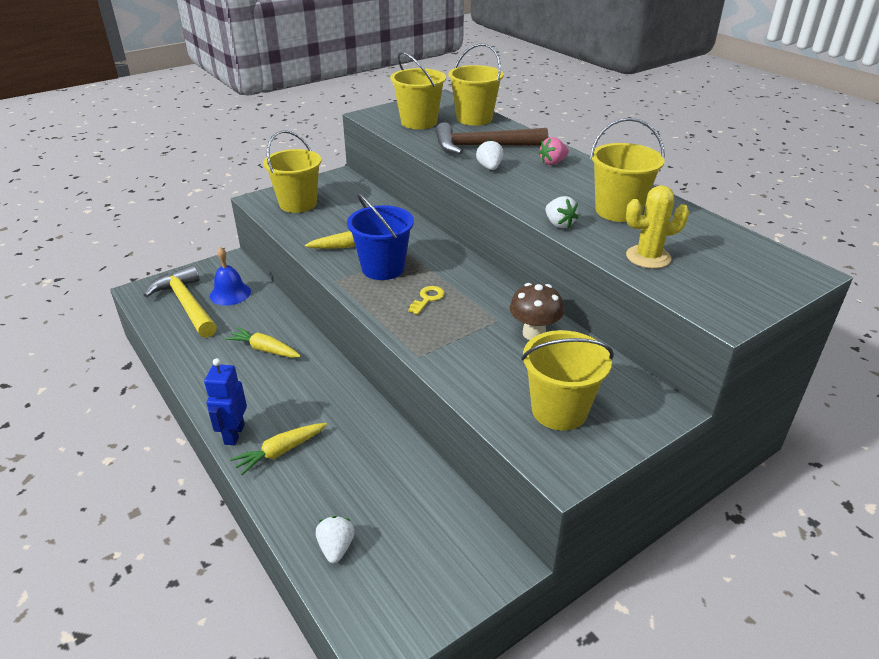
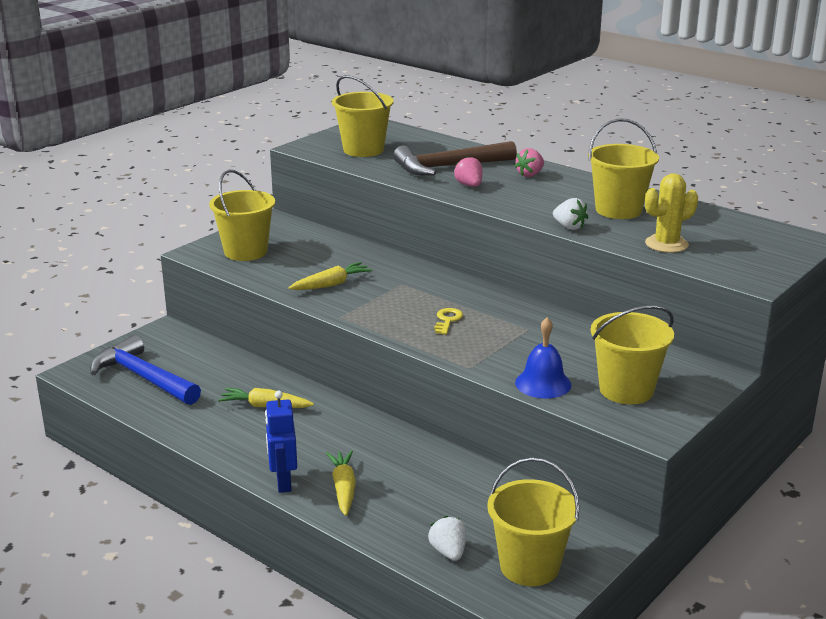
camera: 15 degrees left, 10 degrees down
yellow hammer [144,265,217,338] -> blue hammer [90,335,201,405]
blue bell [210,247,251,305] -> blue bell moved to [515,317,572,398]
yellow carrot [230,423,327,476] -> yellow carrot turned 135 degrees clockwise [326,450,356,516]
blue bucket [347,193,414,280] -> none
yellow bucket [448,44,503,126] -> yellow bucket moved to [487,457,580,586]
white strawberry [476,140,503,170] -> pink strawberry [454,156,482,187]
brown mushroom [510,283,564,340] -> none

